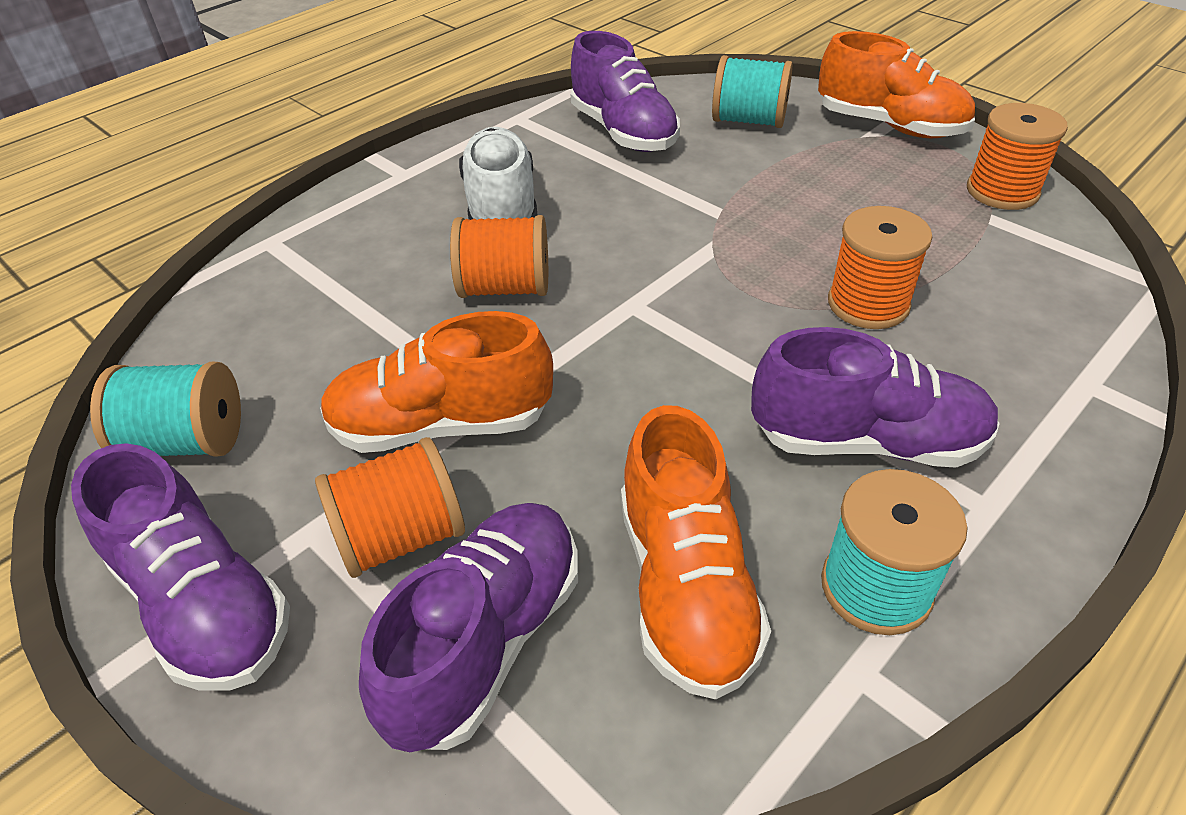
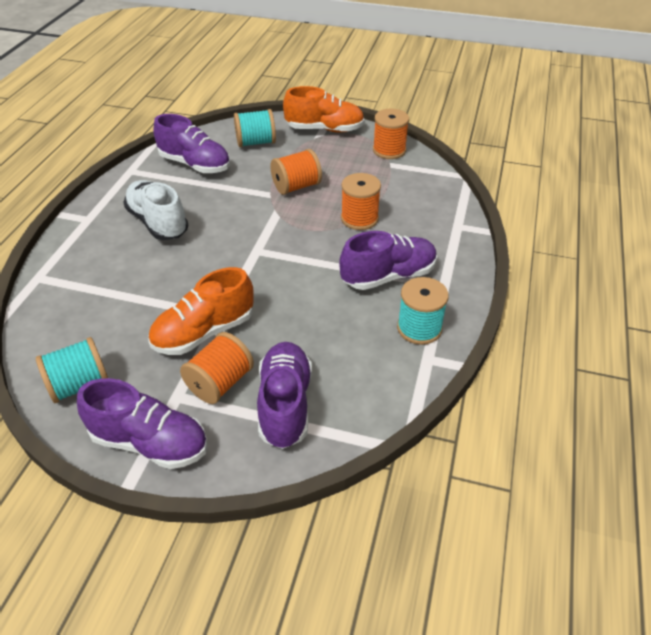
camera: 30 degrees left, 0 degrees up
orange spool [450,215,548,298] -> orange spool moved to [270,149,322,195]
orange shoe [621,405,771,699] -> none

